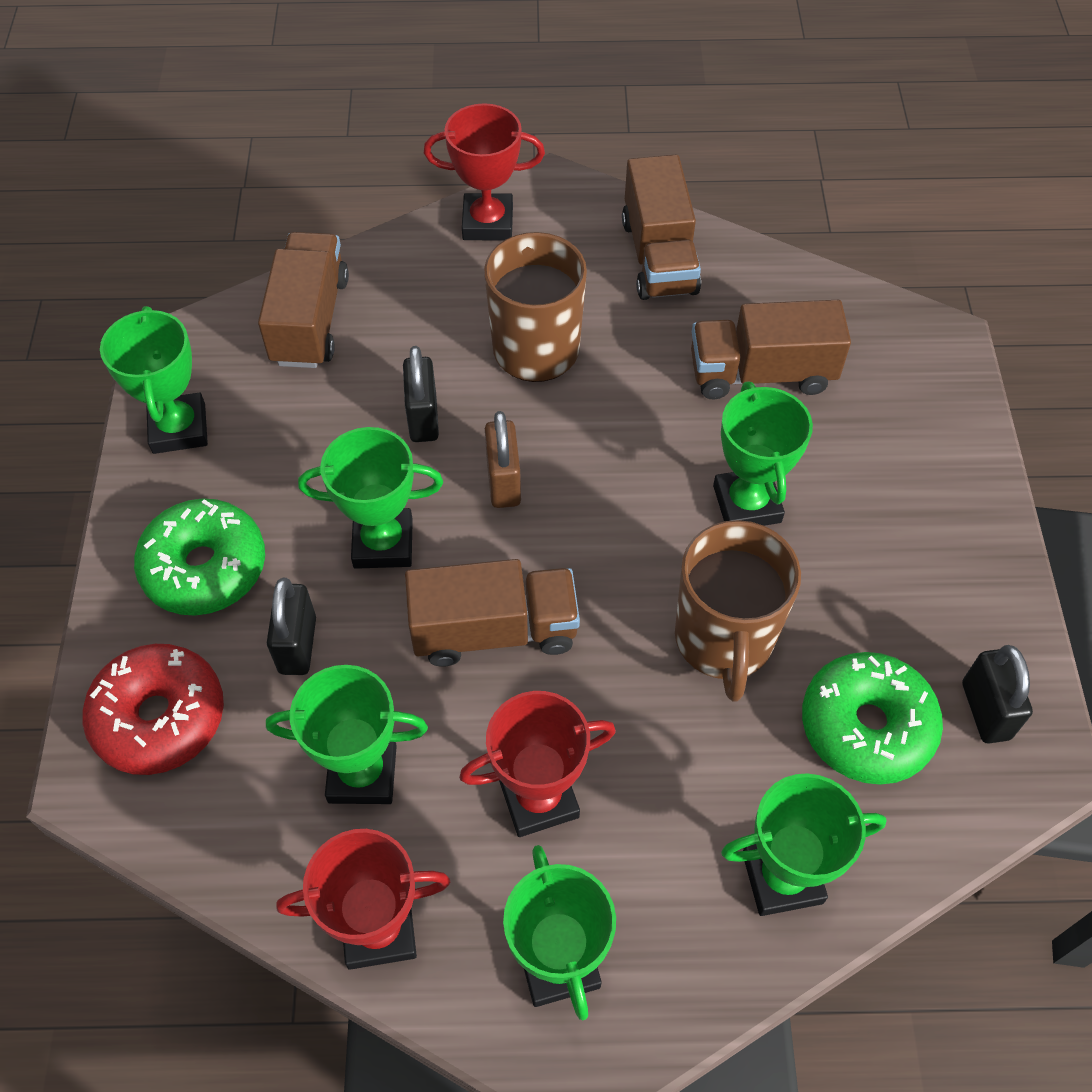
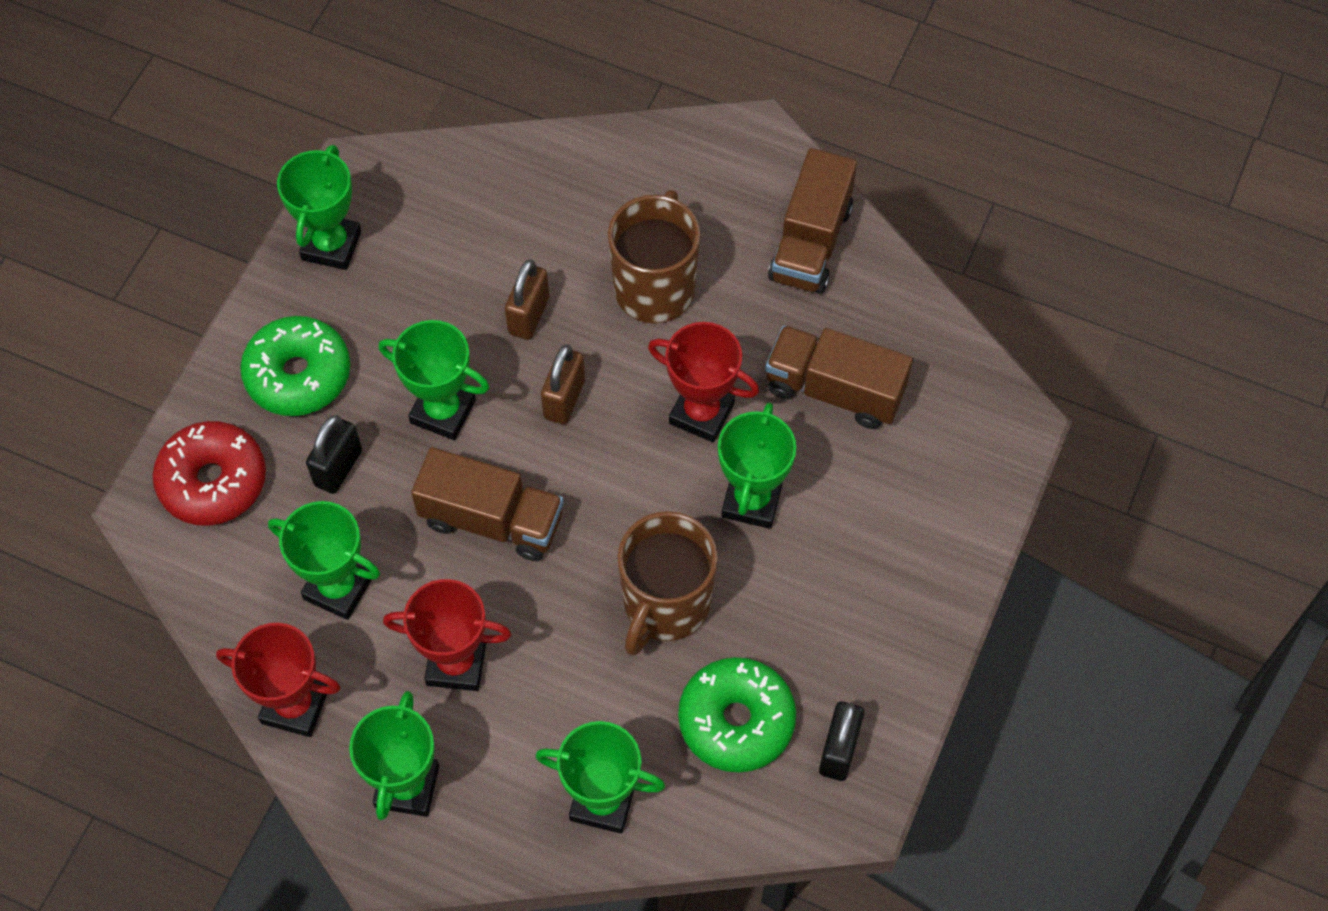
camera: 25 degrees right, 5 degrees up
brown truck [258,232,349,368] -> none
black padlock [403,346,439,442] -> brown padlock [505,260,549,340]
red trophy [424,103,545,241] -> red trophy moved to [648,322,759,442]

